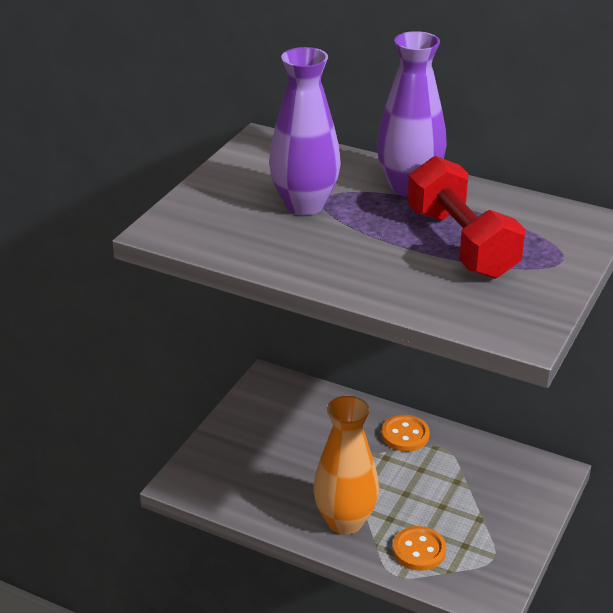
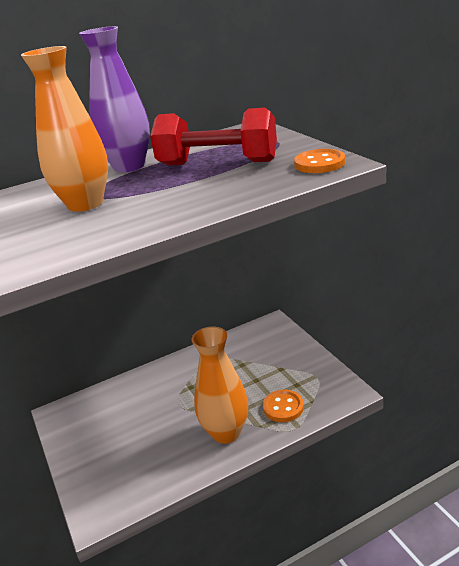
camera: 50 degrees left, 5 degrees down
purple vase [269,47,341,215] -> orange vase [21,46,108,212]
orange button [381,415,430,452] -> orange button moved to [294,149,345,173]

